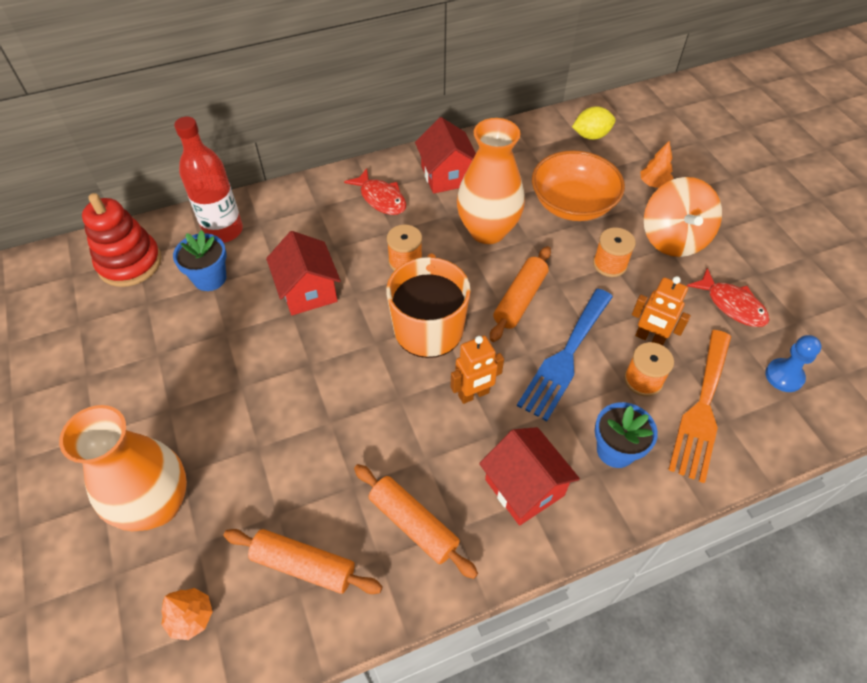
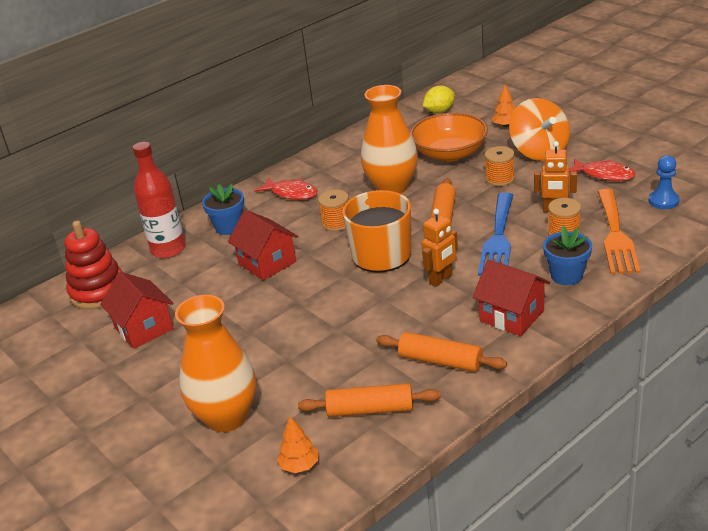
camera: 15 degrees left, 20 degrees down
blue flower pot [173,230,226,291] -> blue flower pot moved to [202,184,244,235]
red house [415,117,476,194] -> red house moved to [100,272,174,349]

